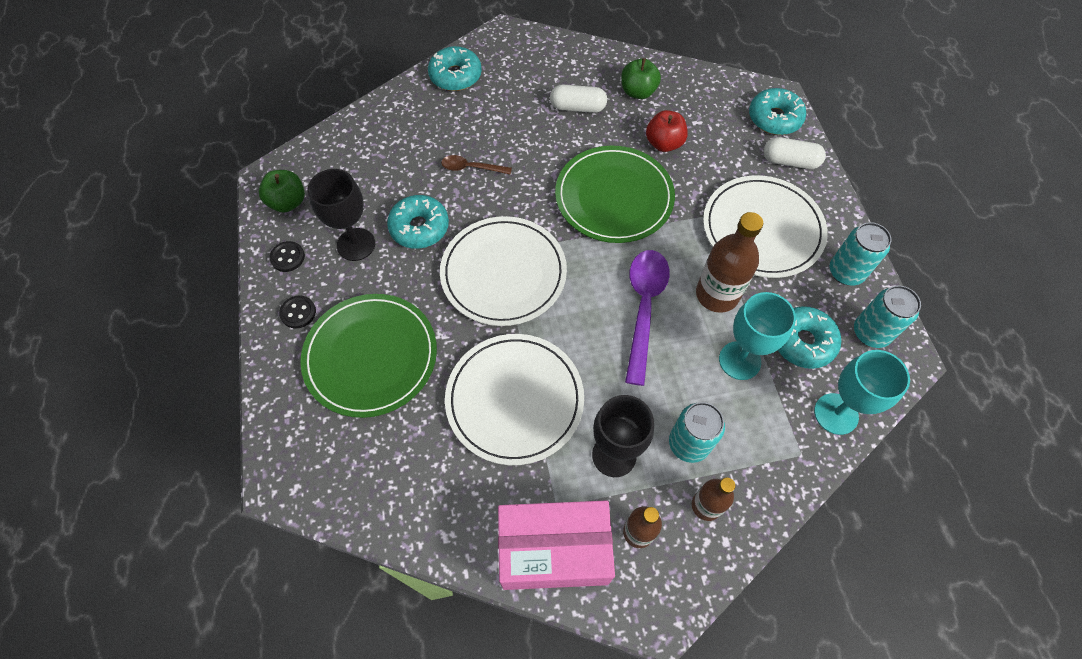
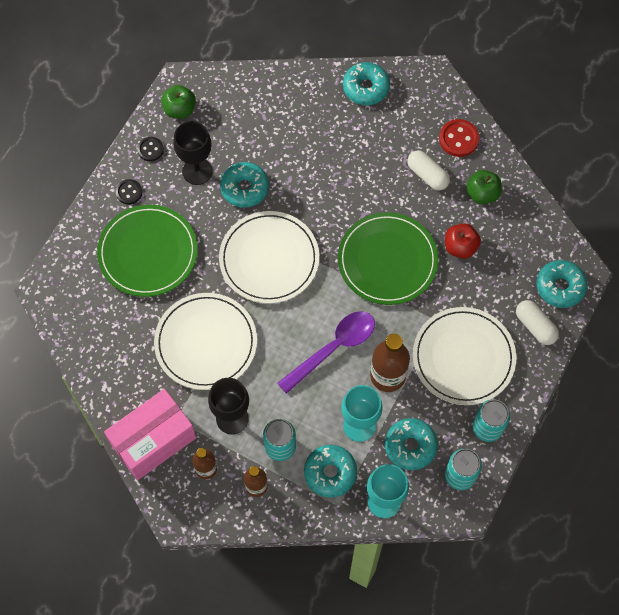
camera: 40 degrees right, 5 degrees up
brown spoon [441,155,512,175] -> none
pink box [498,500,615,590] -> pink box turned 75 degrees counterclockwise [104,389,196,480]
none -> turquoise donut [304,445,357,498]
none -> red button [439,119,480,157]

